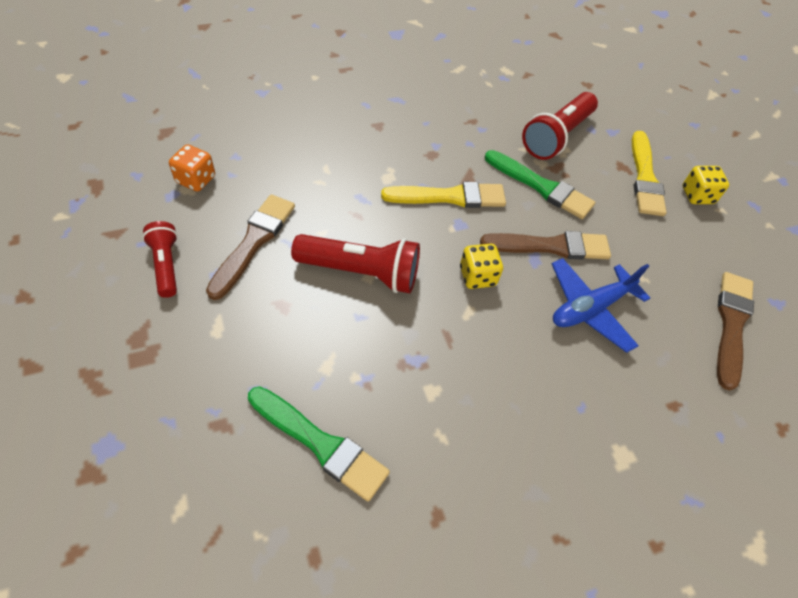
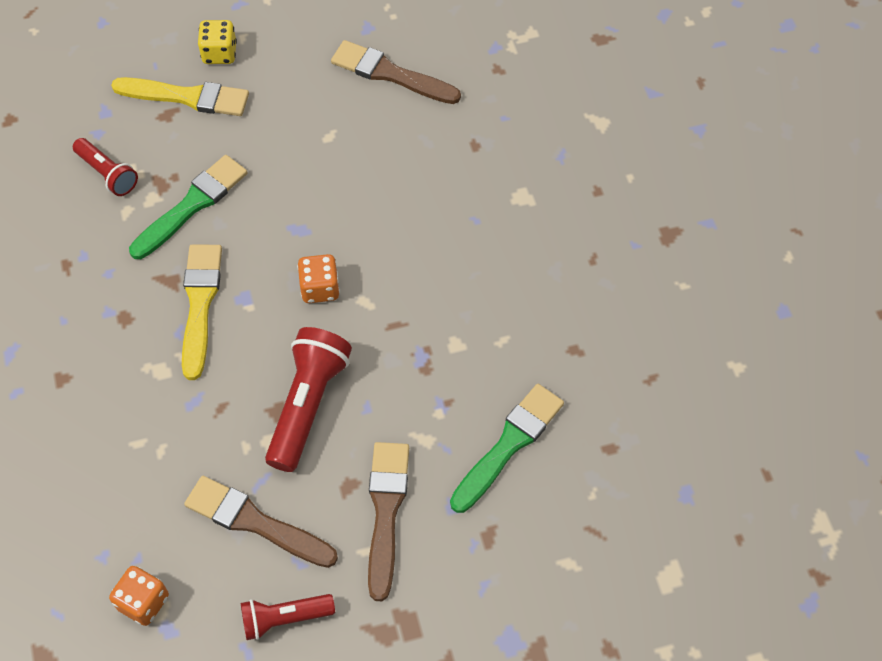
camera: 80 degrees left, 5 degrees up
yellow dice [460,244,503,289] -> orange dice [297,254,340,303]
brown brush [480,231,611,259] -> brown brush moved to [368,442,409,601]
red flashlight [522,92,598,160] -> red flashlight [73,138,138,196], size x0.60
blue plane [552,258,650,353] -> none

